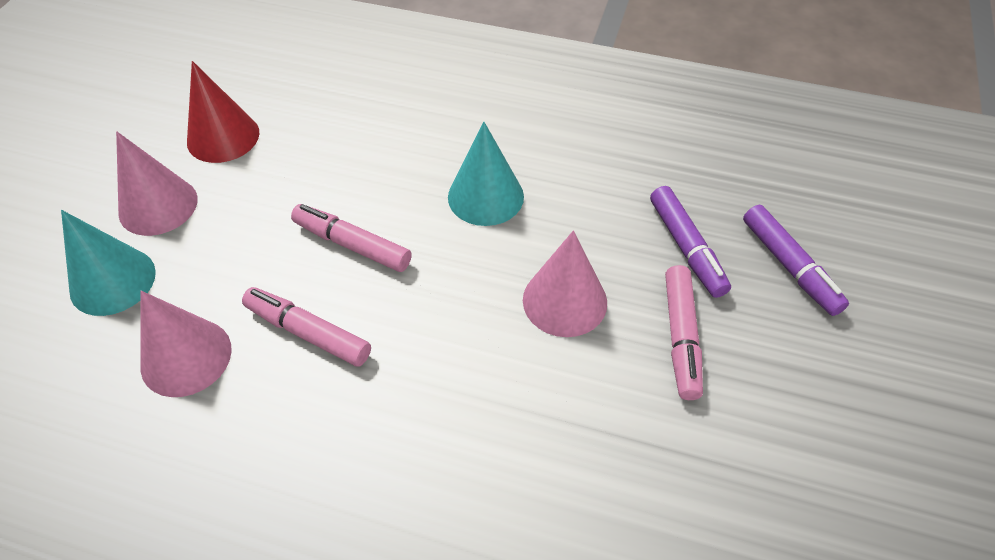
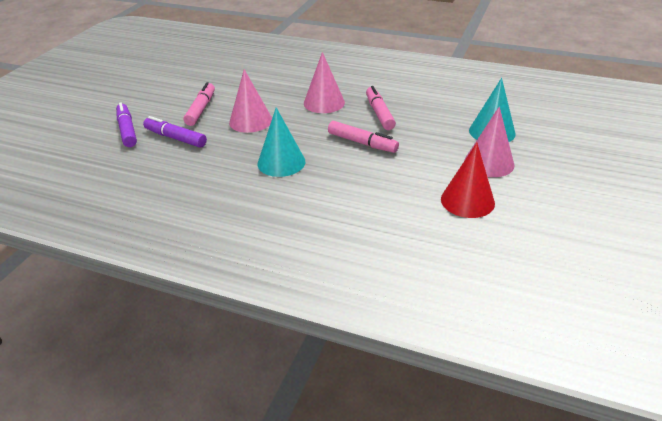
camera: 175 degrees left, 15 degrees down
pink cone [140,291,232,397] -> pink cone moved to [304,52,345,113]
pink marker [242,287,371,366] -> pink marker turned 135 degrees counterclockwise [366,86,396,130]
purple marker [650,186,731,298] -> purple marker turned 45 degrees counterclockwise [143,116,207,148]

